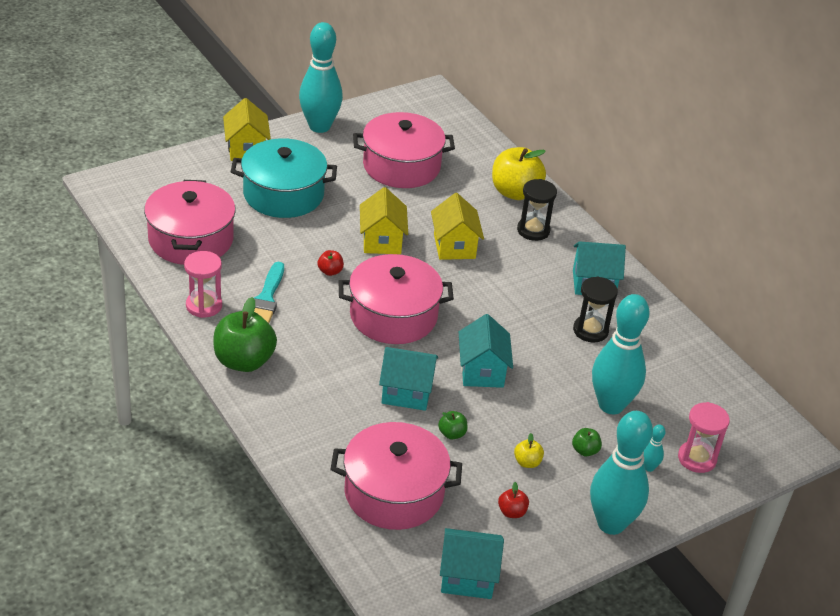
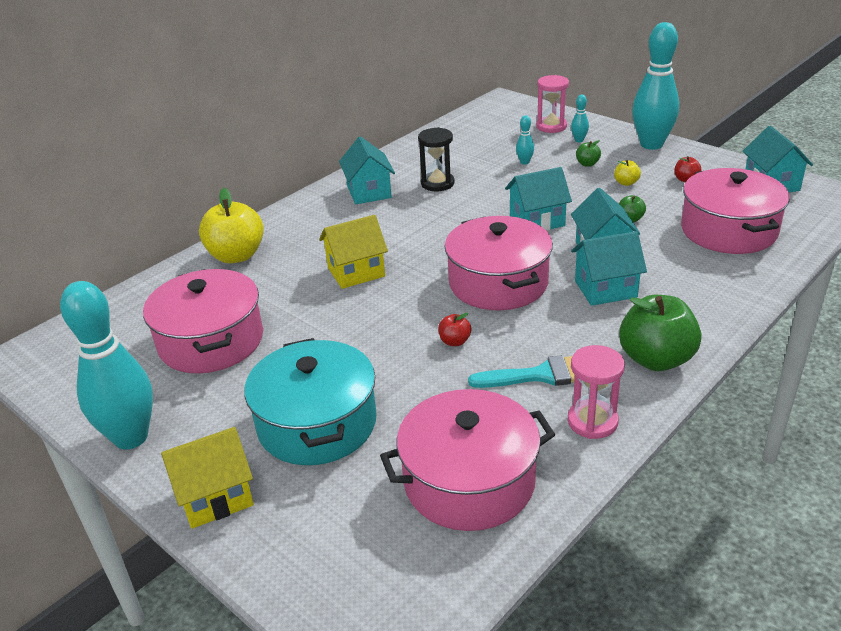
camera: 100 degrees left, 5 degrees down
yellow house [360,187,408,254] -> none
black hourglass [517,179,557,241] -> none
turquoise bowling pin [592,294,650,414] -> turquoise bowling pin [516,115,534,165], size x0.40
none -> turquoise house [571,231,647,306]

